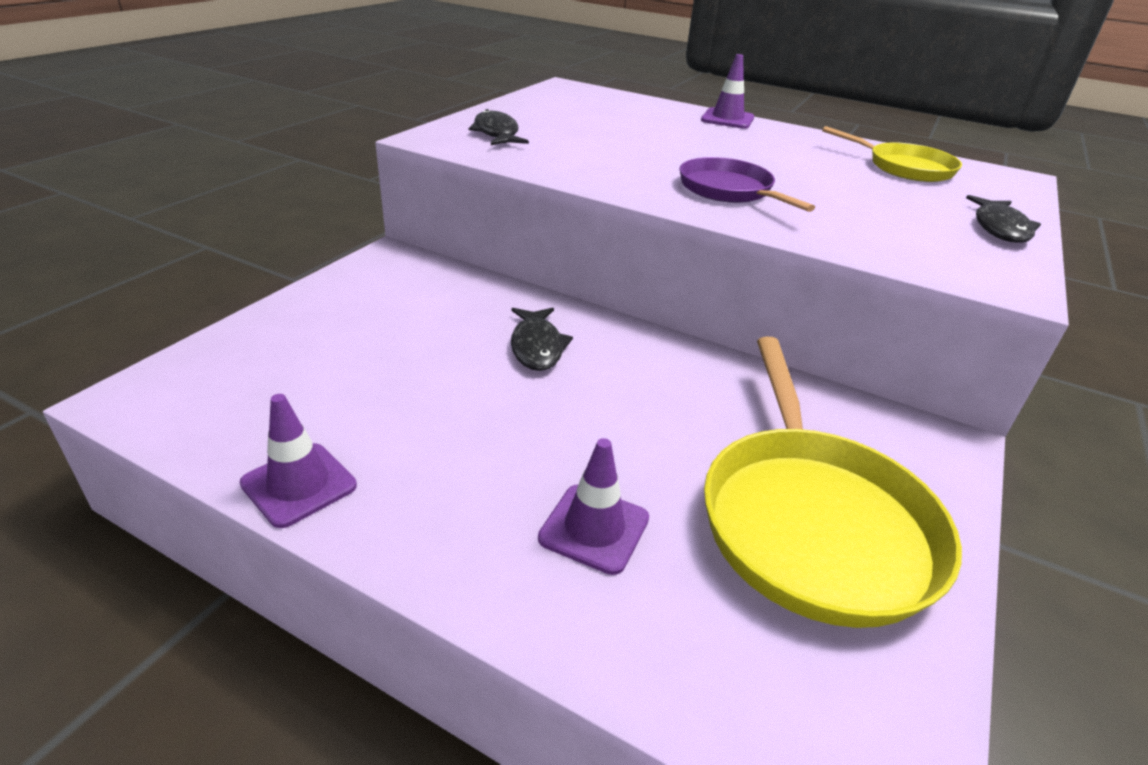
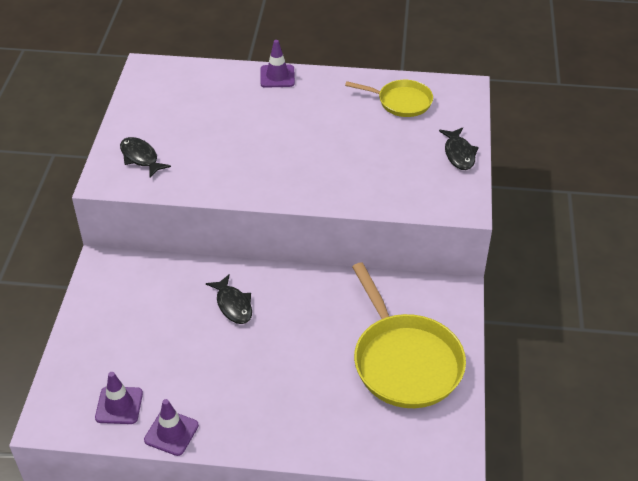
camera: 20 degrees left, 10 degrees up
purple traffic cone [538,438,649,575] -> purple traffic cone moved to [95,372,143,424]
purple pan [679,157,815,212] -> none

